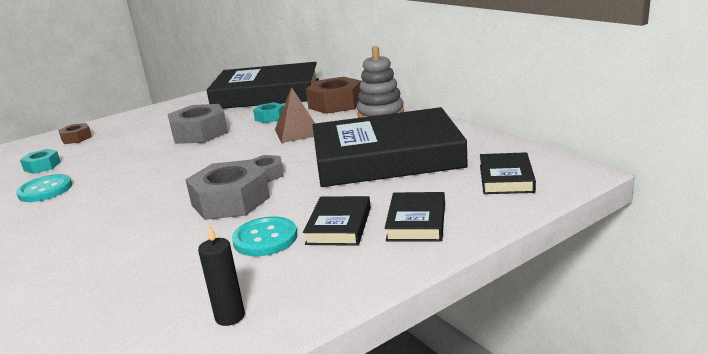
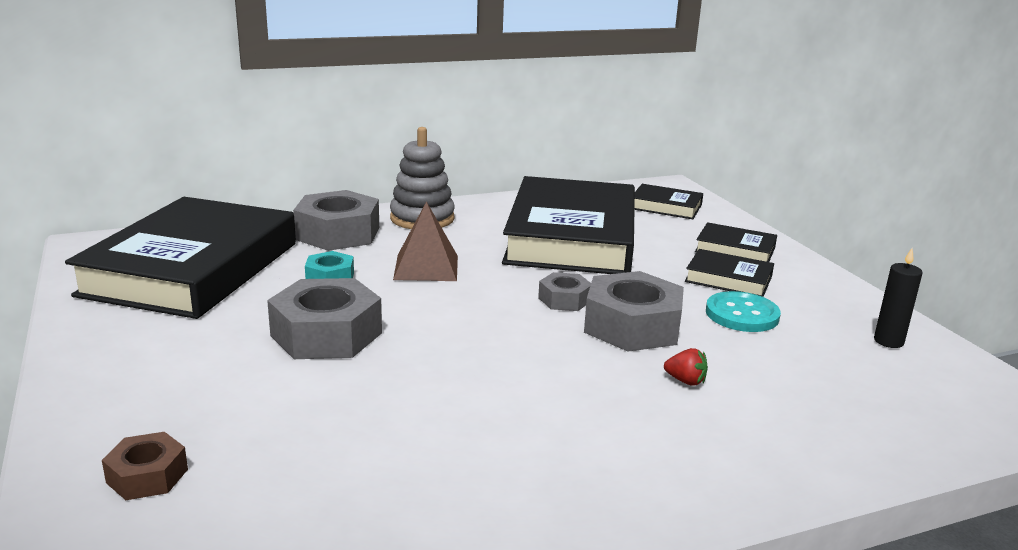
camera: 80 degrees left, 0 degrees up
turquoise button [16,174,72,202] -> none
turquoise nut [20,149,61,174] -> none
brown nut [306,77,361,114] -> grey nut [293,190,379,251]
none -> red strawberry [664,348,708,386]

